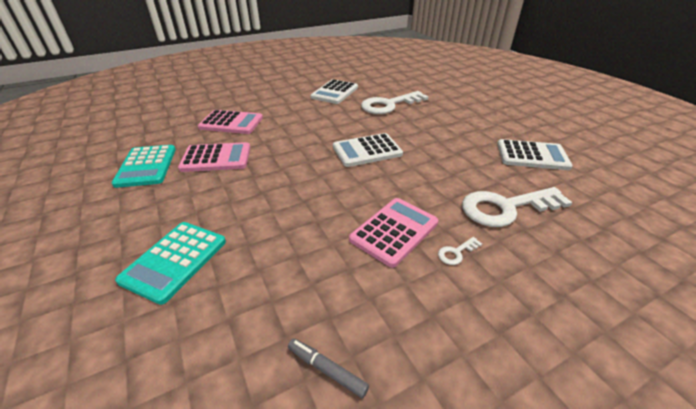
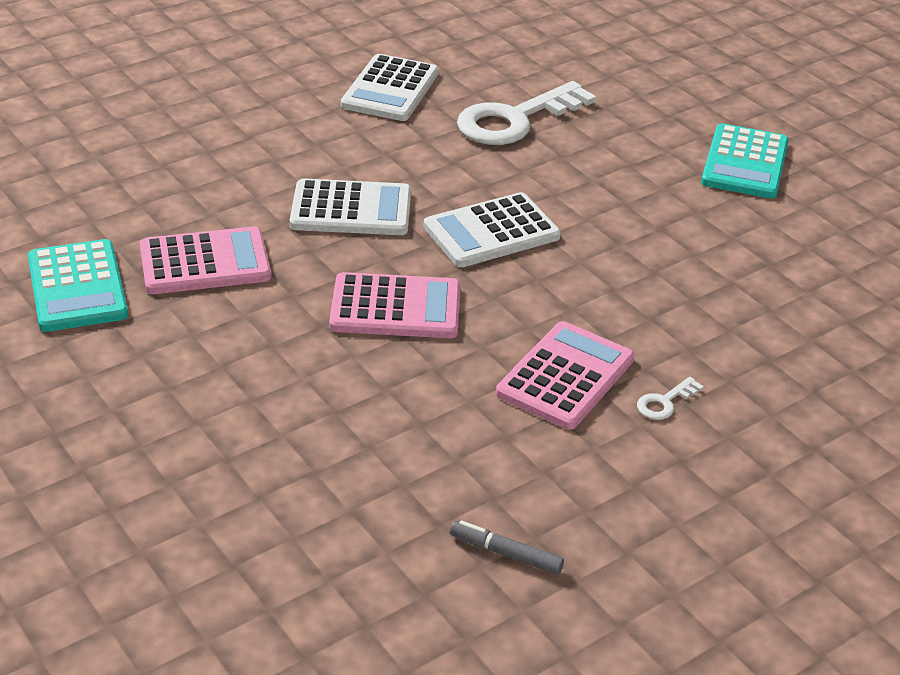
camera: 10 degrees left, 0 degrees up
turquoise calculator [115,222,226,305] -> turquoise calculator moved to [701,124,789,198]
pink calculator [198,110,263,134] -> pink calculator moved to [329,272,460,338]
white key [462,187,573,227] -> none
white calculator [497,139,573,170] -> white calculator moved to [290,179,411,235]

